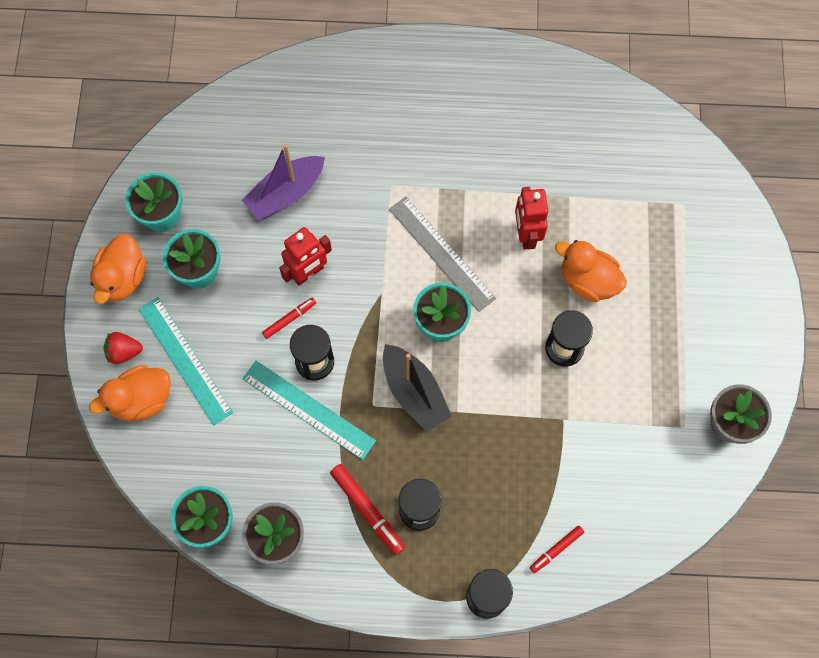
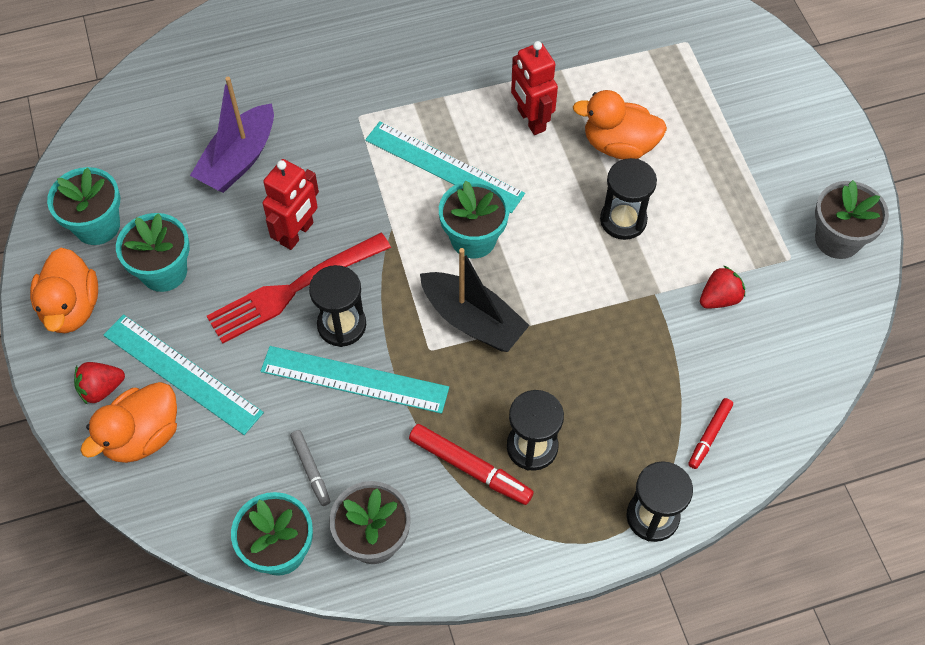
camera: 20 degrees left, 10 degrees down
red marker [262,298,316,339] -> red fork [207,233,391,344]
grey ruler [389,197,496,312] -> turquoise ruler [365,121,525,213]
none -> grey marker [290,430,330,506]
none -> red strawberry [700,265,745,308]

